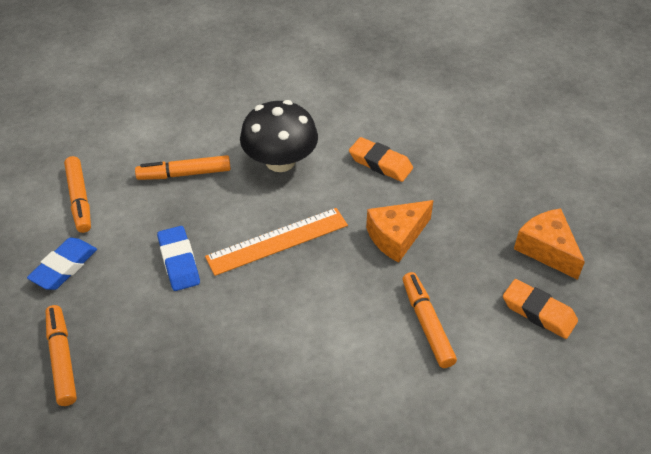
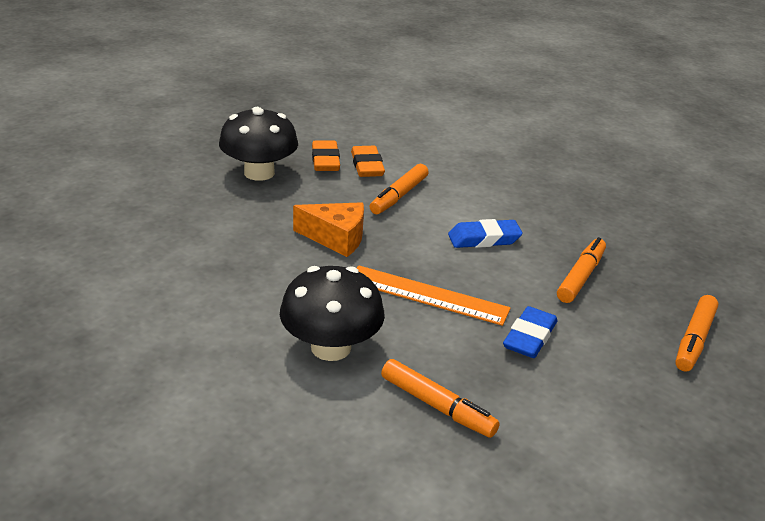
camera: 135 degrees left, 15 degrees down
blue eraser [27,237,97,290] -> blue eraser moved to [448,219,523,248]
orange marker [64,156,91,233] -> orange marker moved to [557,237,606,303]
orange eraser [349,137,413,182] -> orange eraser moved to [351,146,385,177]
orange cheese [514,208,585,280] -> black mushroom [219,107,298,181]

